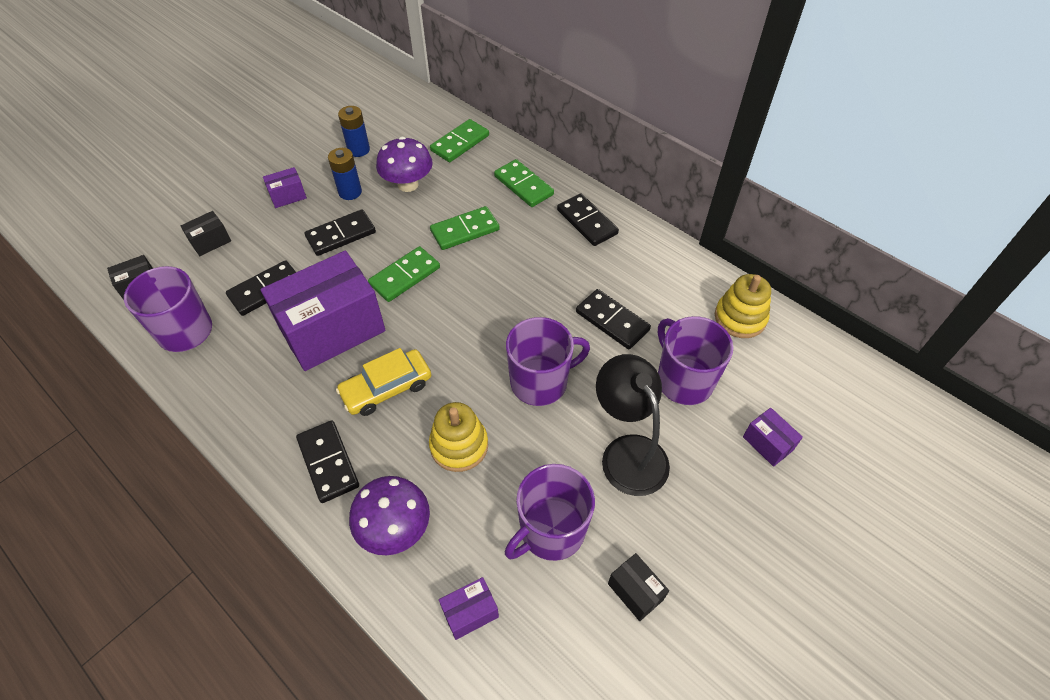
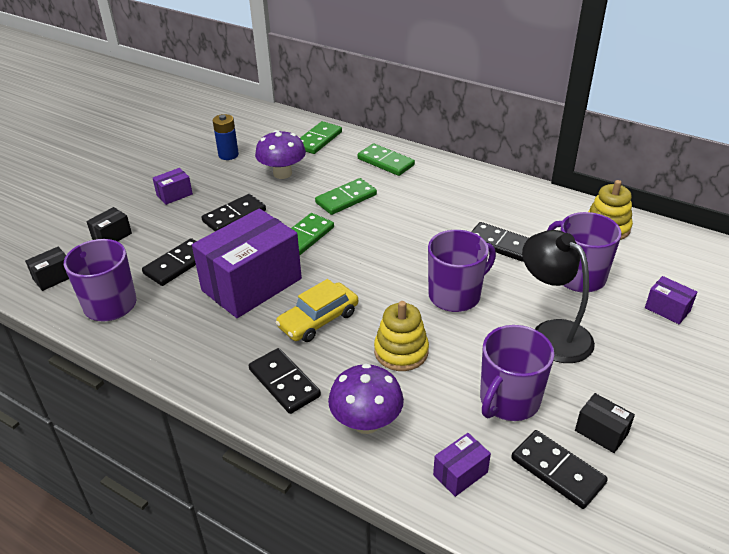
camera: 10 degrees left, 15 degrees down
blue battery [328,148,362,200] -> none
black domino [557,193,619,246] -> black domino moved to [511,430,608,509]

